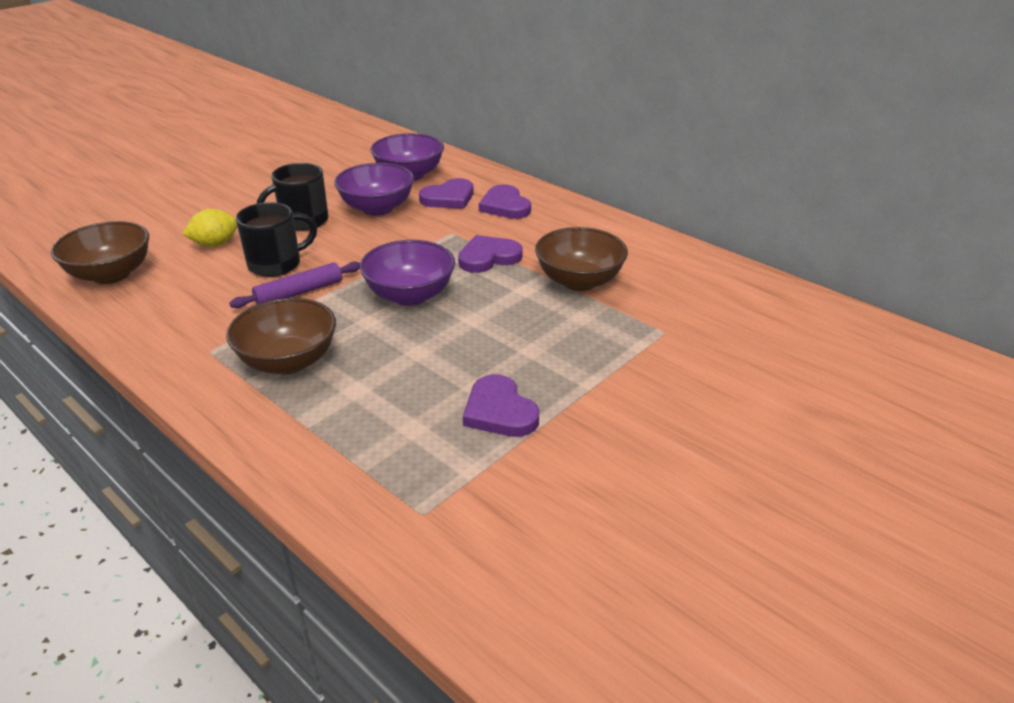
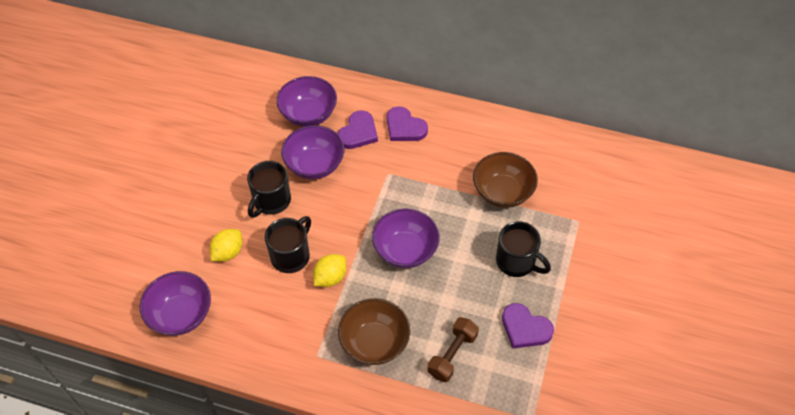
camera: 25 degrees left, 20 degrees up
brown bowl [51,221,149,284] -> purple bowl [140,271,211,336]
purple rolling pin [229,262,360,308] -> yellow lemon [313,254,346,287]
purple heart [458,235,523,273] -> none
none -> brown dumbbell [428,317,479,382]
none -> black mug [496,221,551,277]

